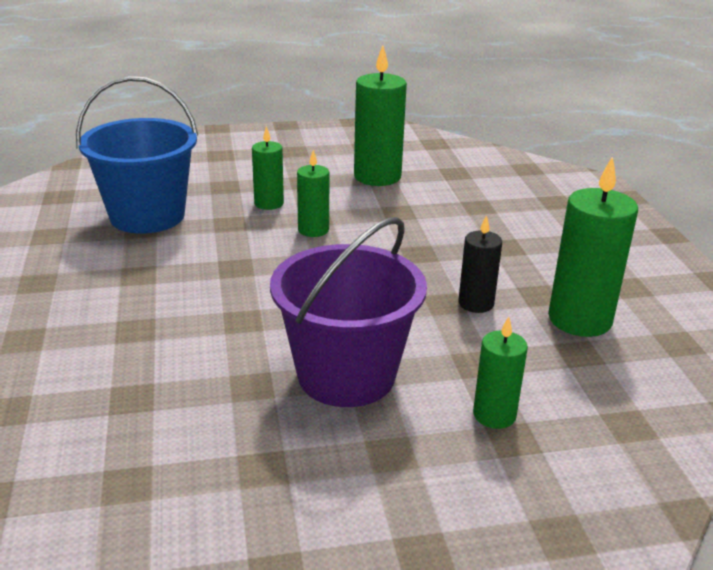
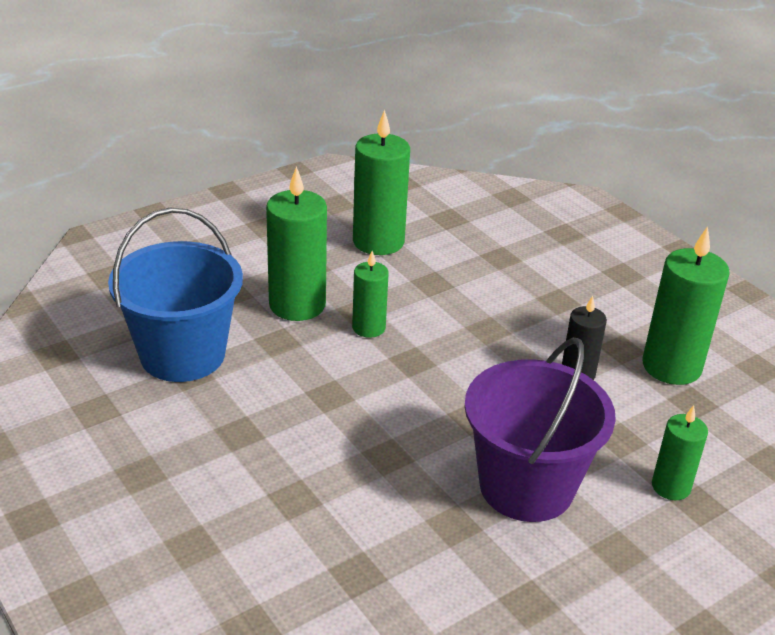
camera: 25 degrees left, 5 degrees up
green candle [252,126,284,210] -> green candle [266,166,327,321], size x1.73

